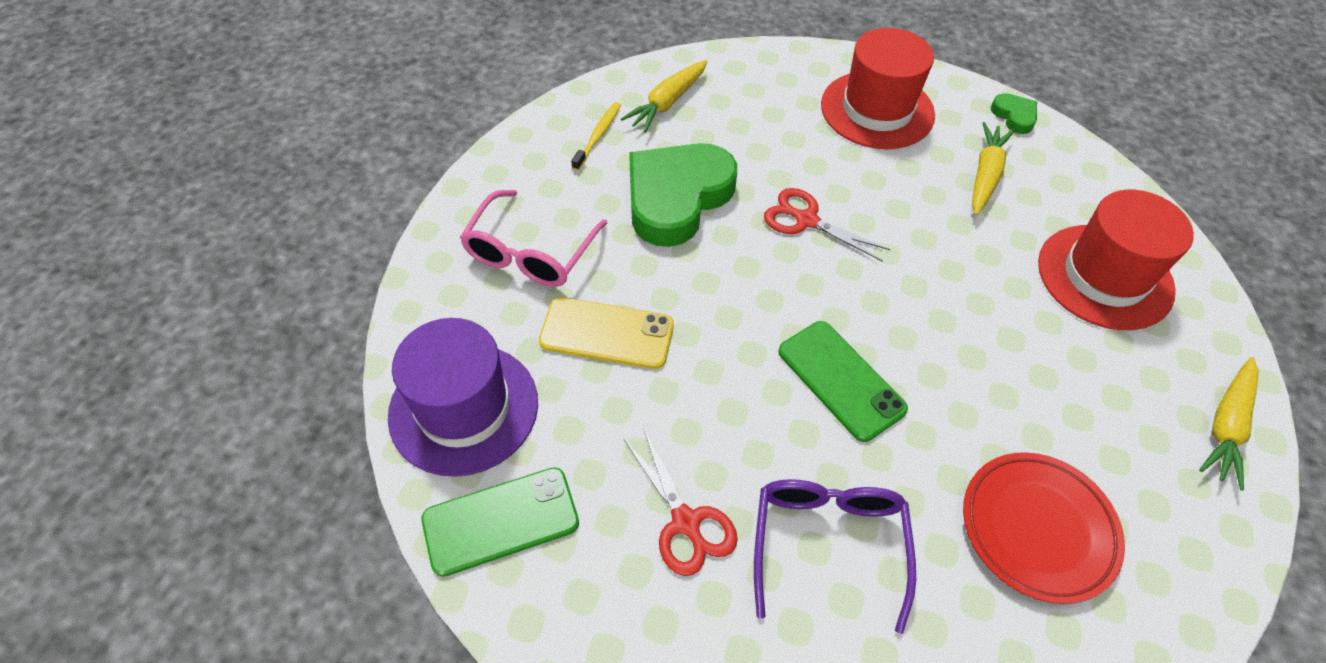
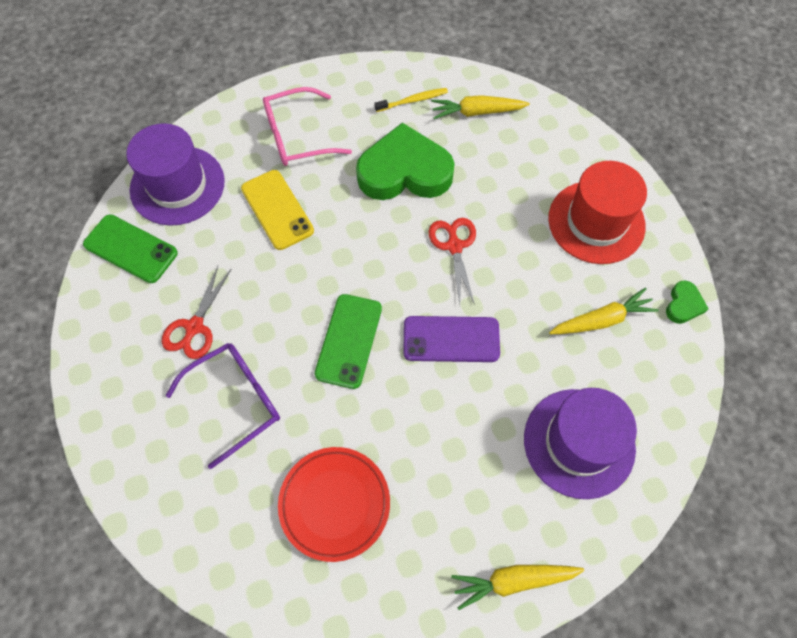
camera: 50 degrees right, 10 degrees up
red hat [1038,190,1194,330] -> purple hat [524,388,637,499]
none -> purple phone [403,316,500,362]

